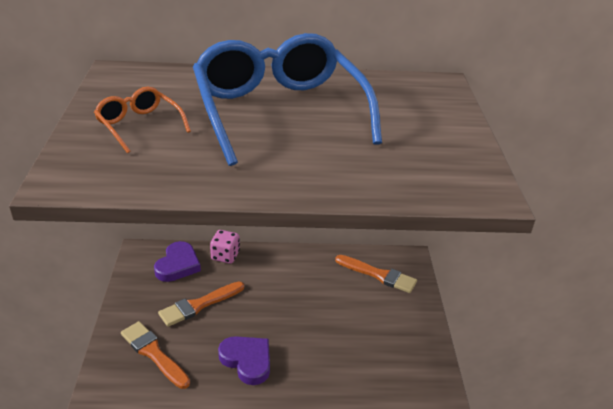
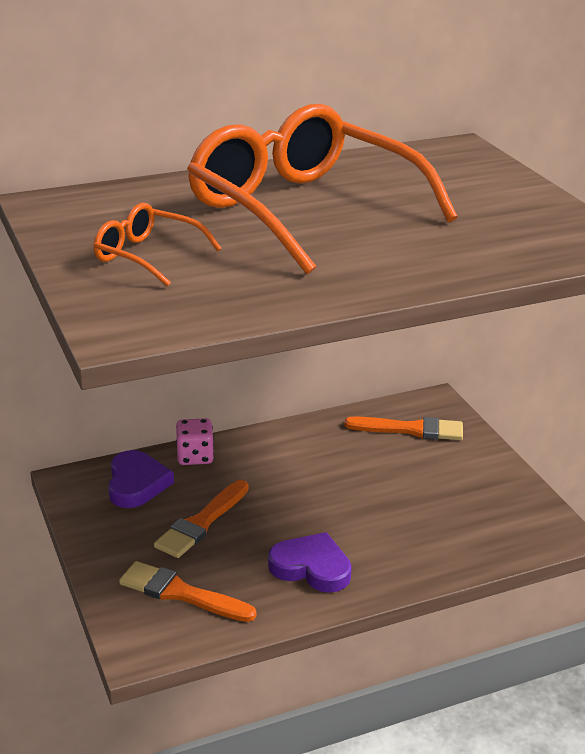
camera: 20 degrees left, 5 degrees down
blue glasses [193,33,382,166] -> orange glasses [187,104,457,274]

